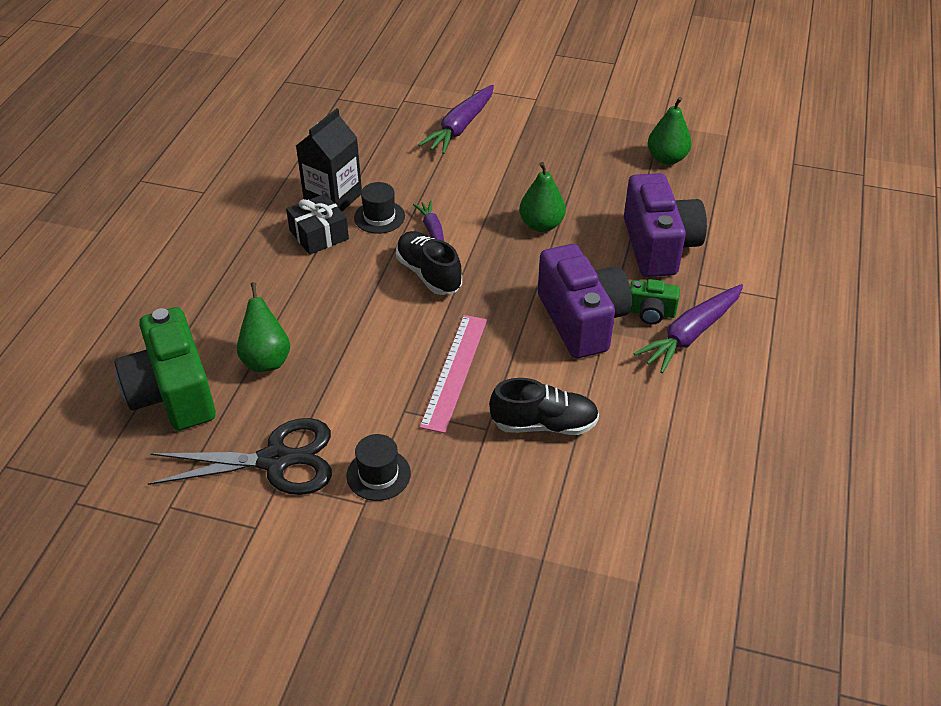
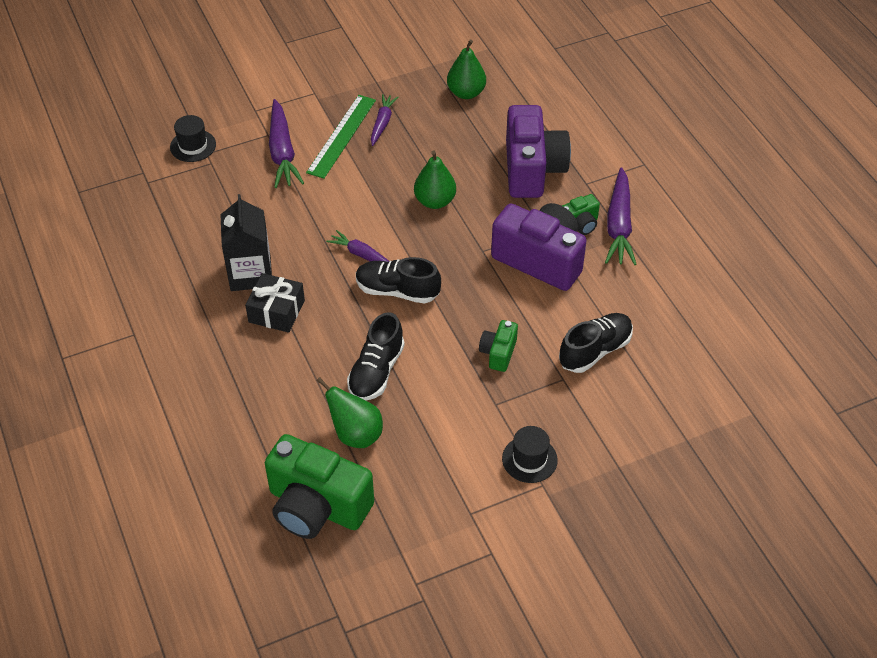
camera: 40 degrees left, 5 degrees up
black scissors [147,418,332,495] -> none
black hat [354,182,405,234] -> black hat moved to [170,115,216,162]
pink ruler [420,315,487,433] -> green camera [479,320,518,372]
purple camera [624,173,707,277] -> purple camera turned 45 degrees clockwise [506,105,571,198]
none -> green ruler [306,95,376,179]
none -> black shoe [347,312,405,401]
none -> purple carrot [371,94,398,146]

